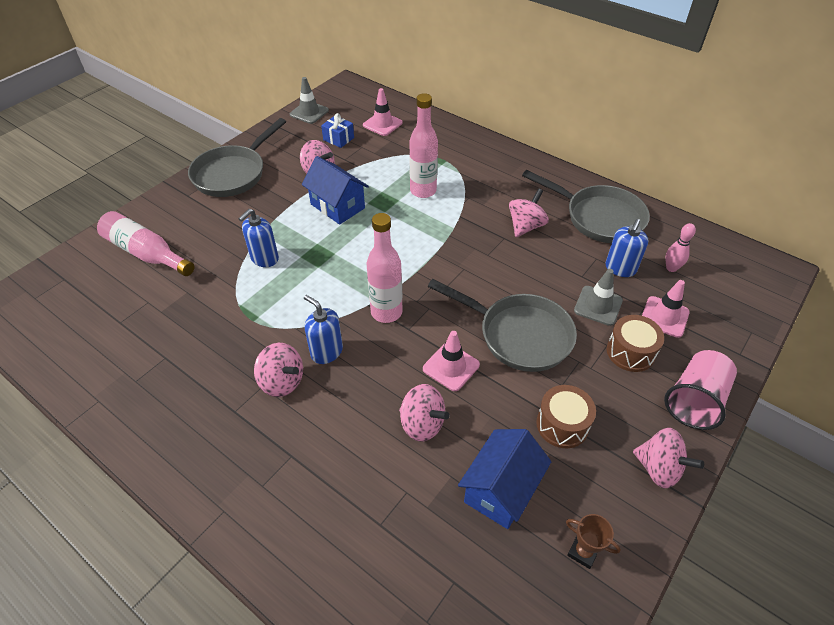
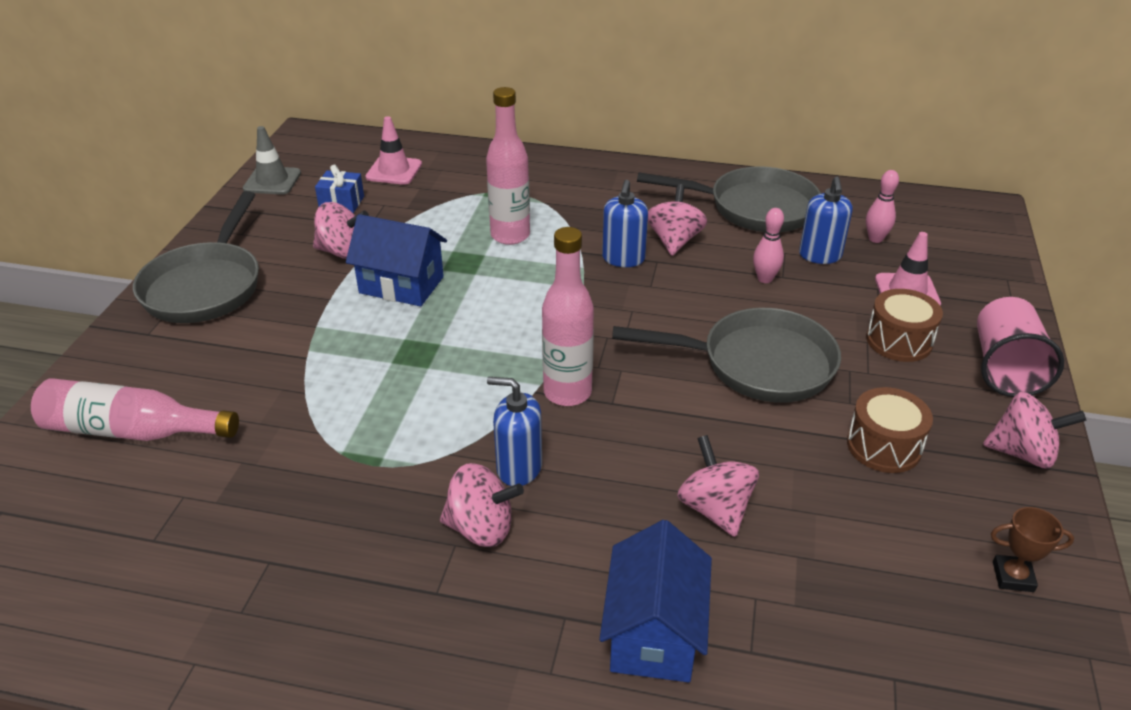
camera: 25 degrees left, 10 degrees down
blue soap dispenser [238,209,279,267] -> blue soap dispenser moved to [602,180,648,267]
pink spinning top [399,384,450,442] -> pink spinning top turned 120 degrees counterclockwise [677,435,759,537]
pink traffic cone [423,331,480,391] -> none
blue house [458,429,551,529] -> blue house moved to [600,520,712,682]
grey traffic cone [574,269,623,326] -> none
none -> pink bowling pin [753,208,784,283]

